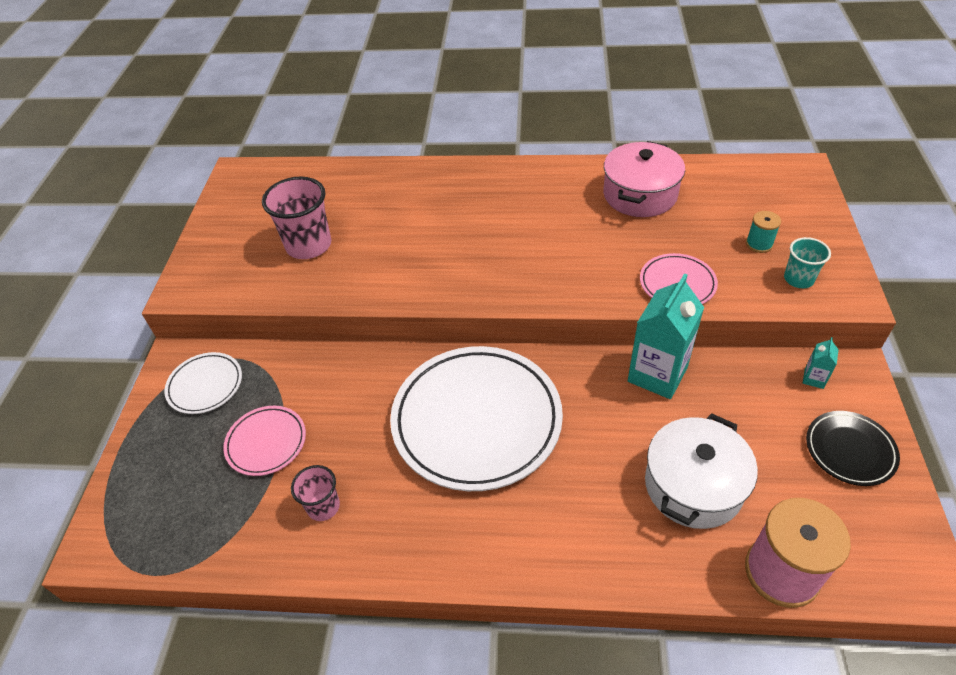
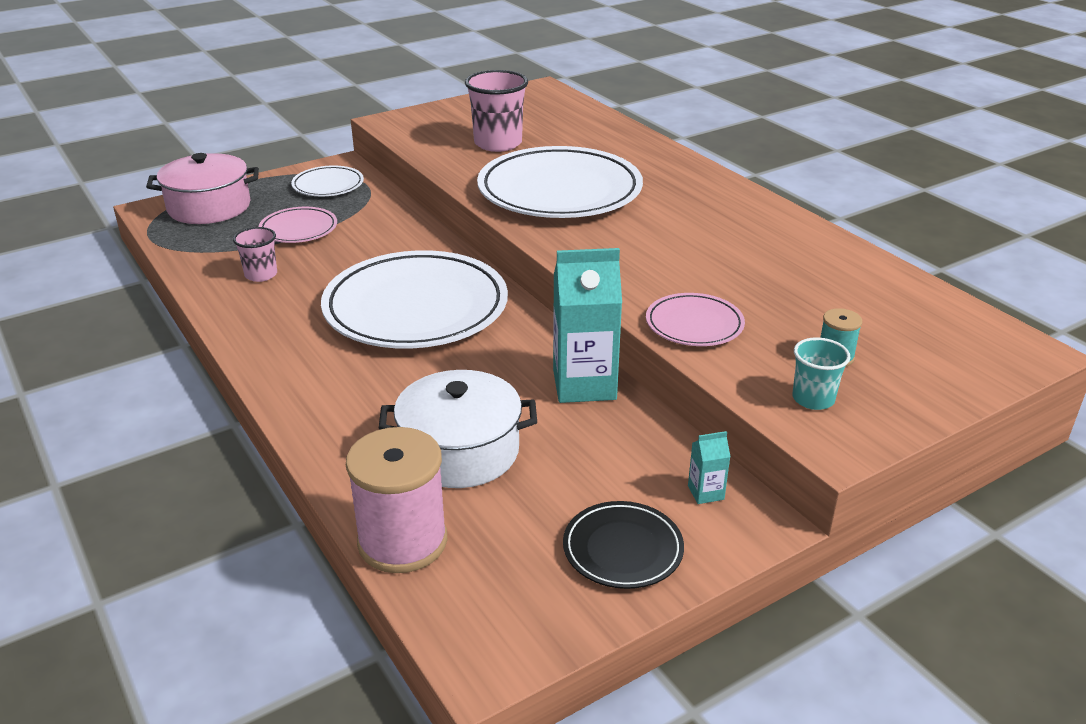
camera: 50 degrees right, 15 degrees down
pink pot [603,141,685,217] -> pink pot moved to [146,153,259,224]
none -> white plate [477,146,643,218]

